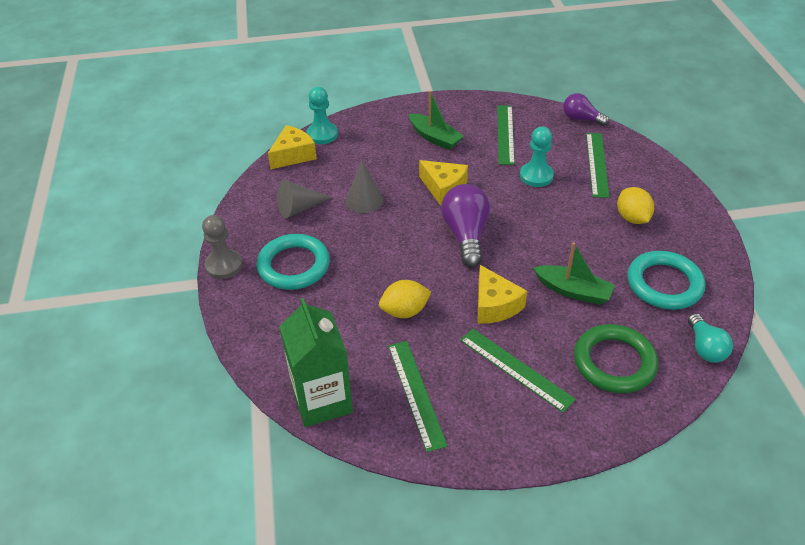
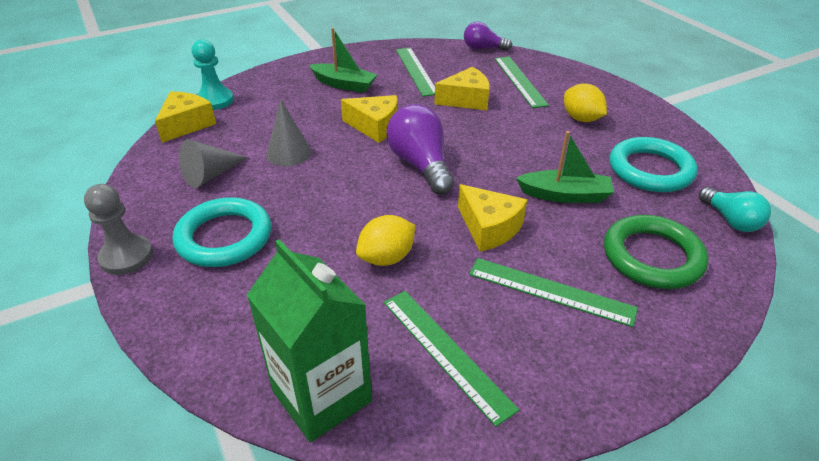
camera: 20 degrees left, 5 degrees down
turquoise pawn [520,127,554,187] -> yellow cheese [434,67,490,110]

